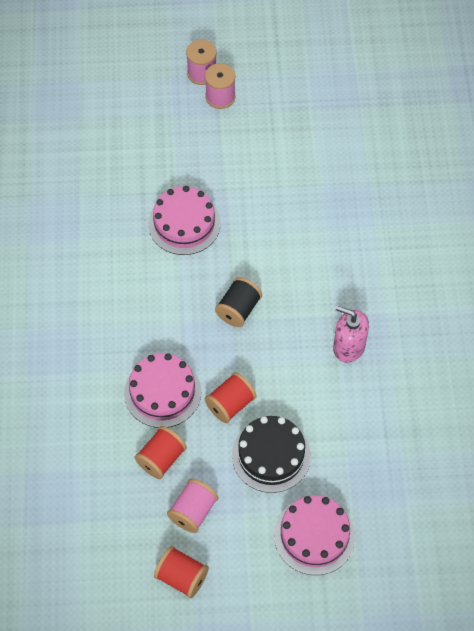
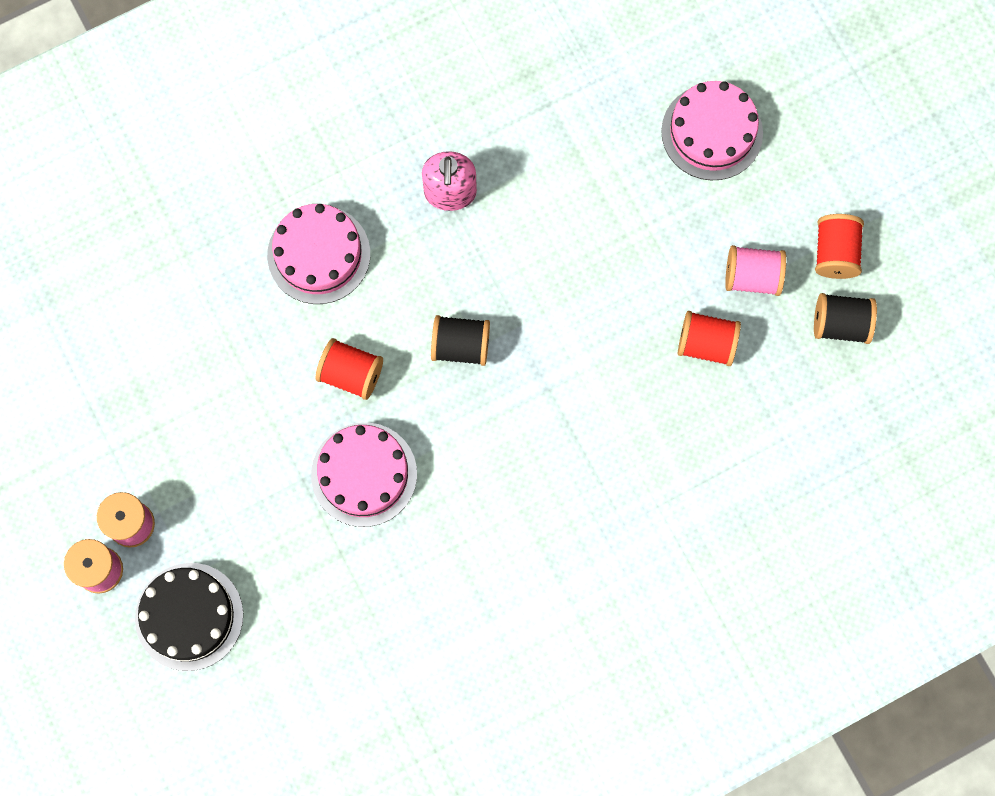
camera: 115 degrees left, 15 degrees up
pink cake [124,353,201,428] -> pink cake moved to [267,204,370,304]
red spool [205,372,257,423] -> red spool moved to [316,338,383,400]
black cake [232,416,311,493] -> black cake moved to [135,563,243,671]
none -> black spool [814,293,877,344]

